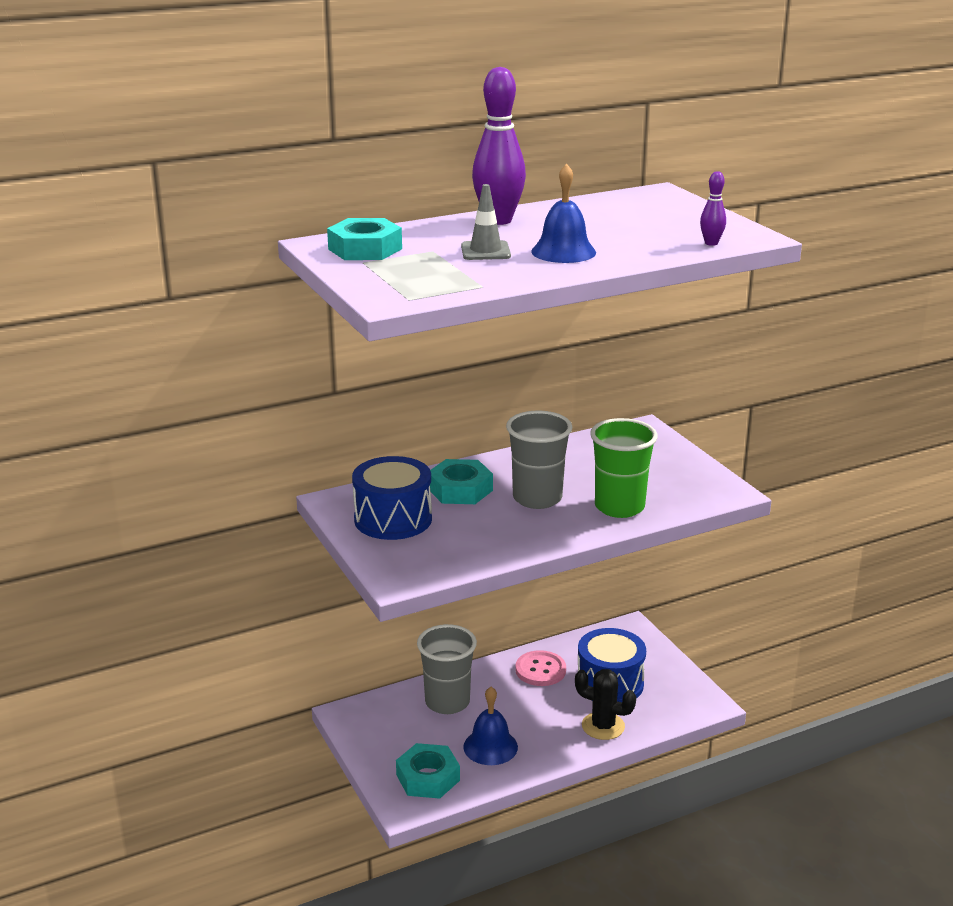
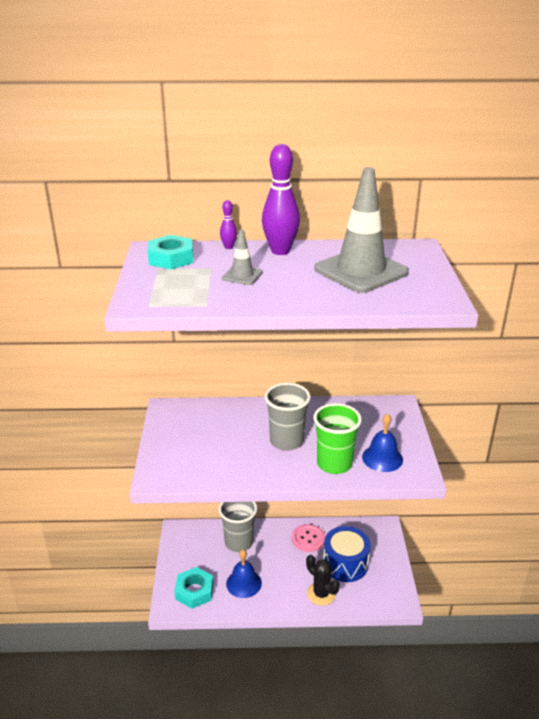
camera: 25 degrees right, 5 degrees up
blue drum [352,456,432,540] -> none
turquoise nut [430,459,493,504] -> none
blue bell [531,164,596,263] -> blue bell moved to [362,413,403,472]
purple bowling pin [700,171,726,246] -> purple bowling pin moved to [220,200,237,249]
none -> grey traffic cone [314,167,409,293]

